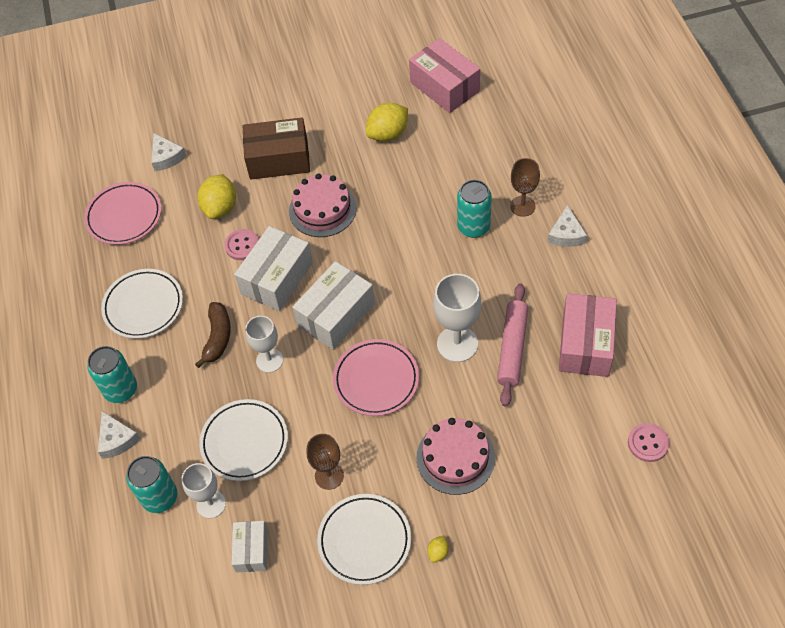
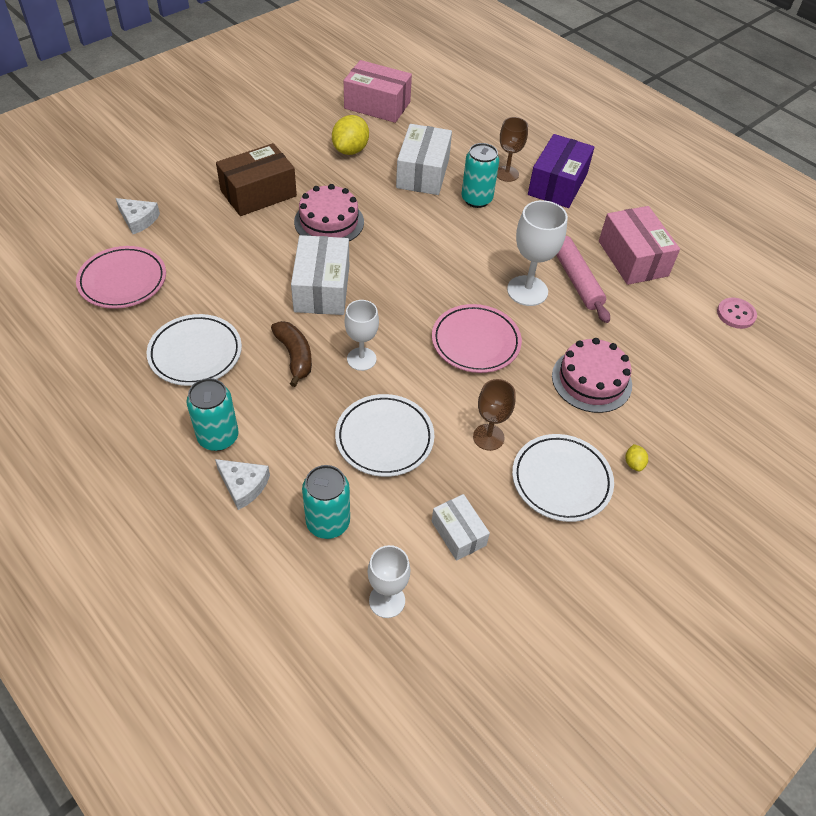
camera: 35 degrees left, 5 degrees down
white goblet [181,463,226,519] -> white goblet moved to [368,545,411,618]
yellow lemon [197,174,236,219] -> none
pink button [224,229,259,260] -> none
white box [292,261,375,350] -> white box moved to [396,124,452,195]
white cheese [547,205,587,247] -> purple box [528,134,595,208]

